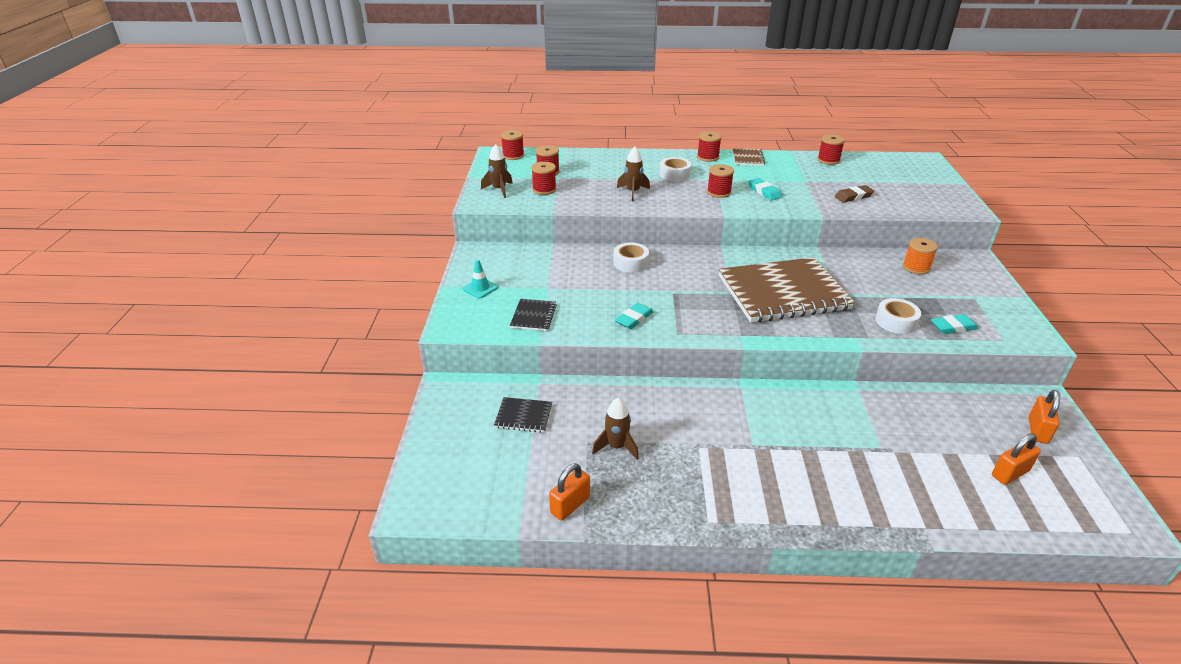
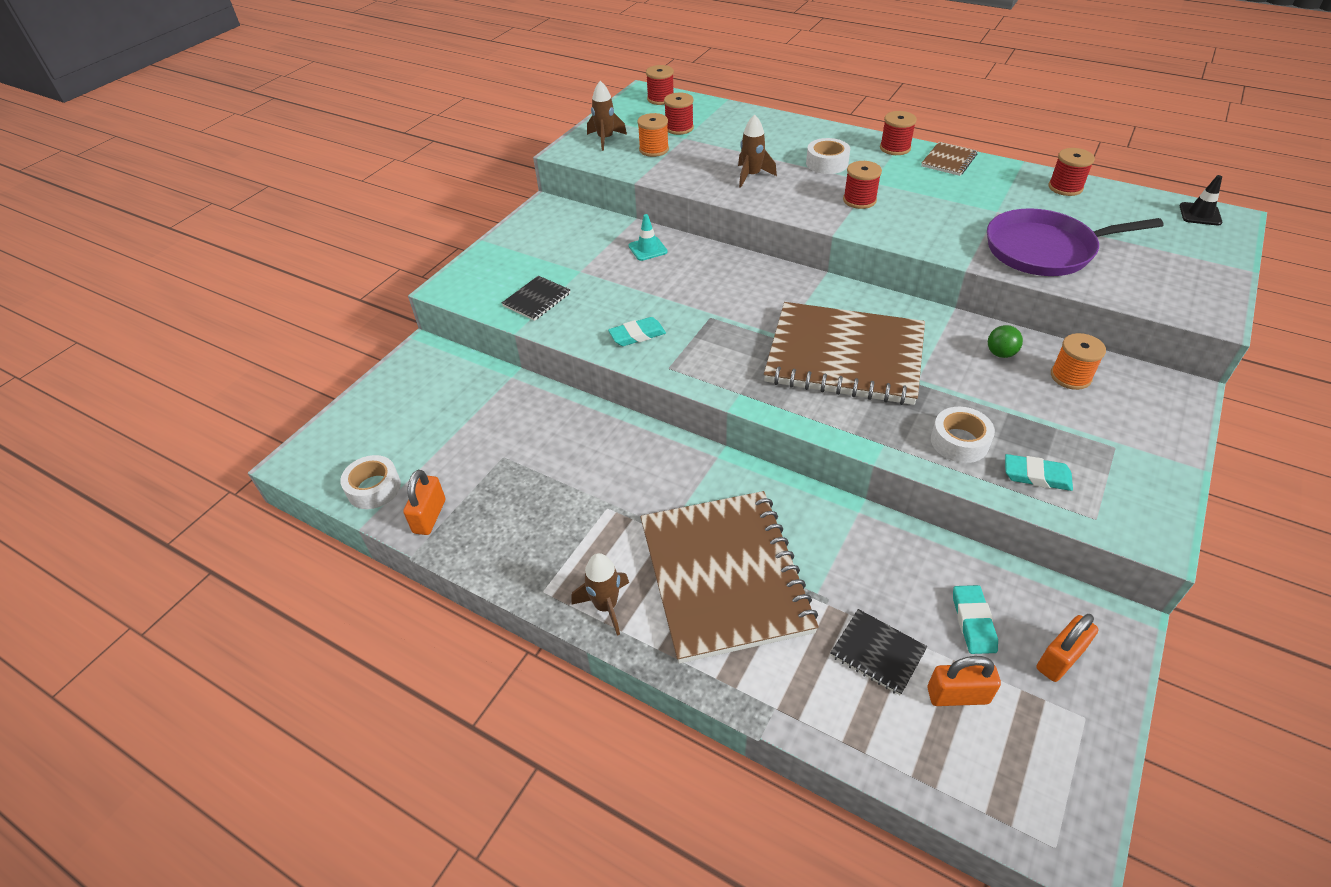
camera: 30 degrees right, 10 degrees up
turquoise traffic cone [462,259,498,298] -> turquoise traffic cone moved to [629,214,668,261]
black notebook [494,397,552,433] -> black notebook moved to [831,609,927,695]
red spool [531,162,557,195] -> orange spool [637,113,669,157]
orange padlock [549,463,590,521] -> orange padlock turned 60 degrees counterclockwise [403,470,445,535]
brown rocket [592,397,639,460] -> brown rocket moved to [571,553,629,636]
white tape [613,243,649,273] -> white tape moved to [340,455,401,509]
turquoise eraser [749,178,782,201] -> turquoise eraser moved to [953,585,998,654]
brown eraser [834,185,874,203] -> purple pan [987,208,1163,276]
none -> brown notebook [640,491,819,664]
none -> green ball [988,325,1023,358]
none -> black traffic cone [1180,175,1222,225]

